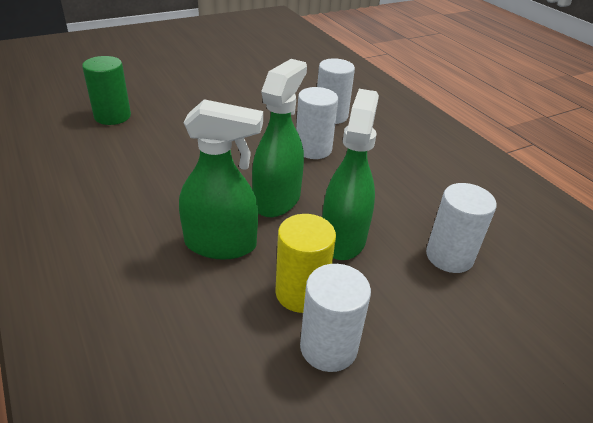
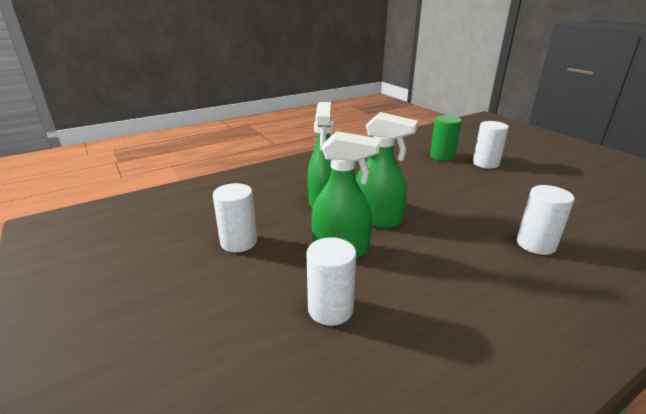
camera: 90 degrees right, 10 degrees down
yellow cylinder [276,214,336,313] -> none
white cylinder [296,87,338,159] -> white cylinder moved to [473,121,509,169]

